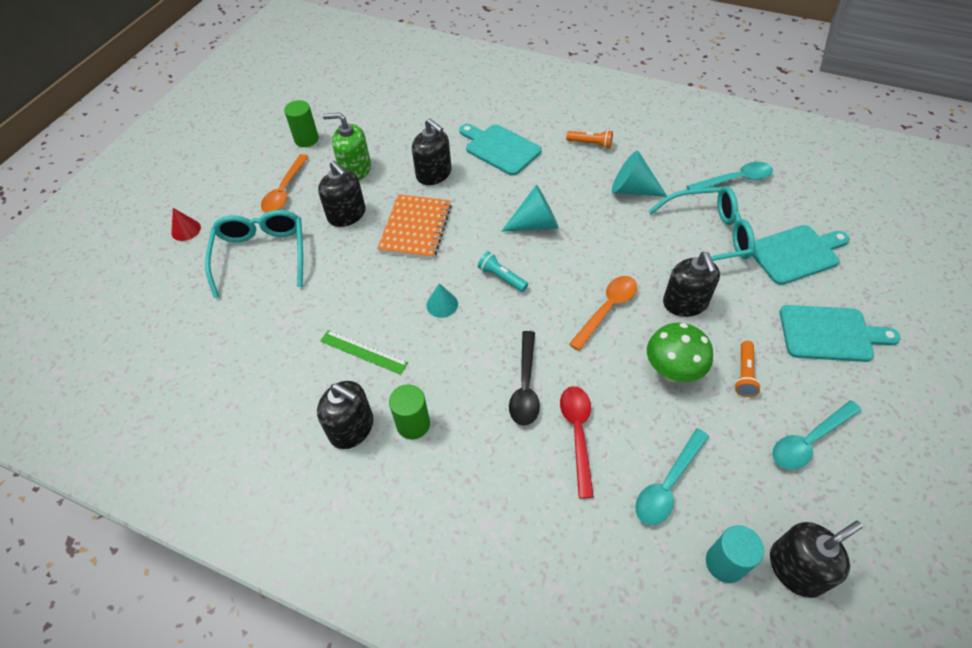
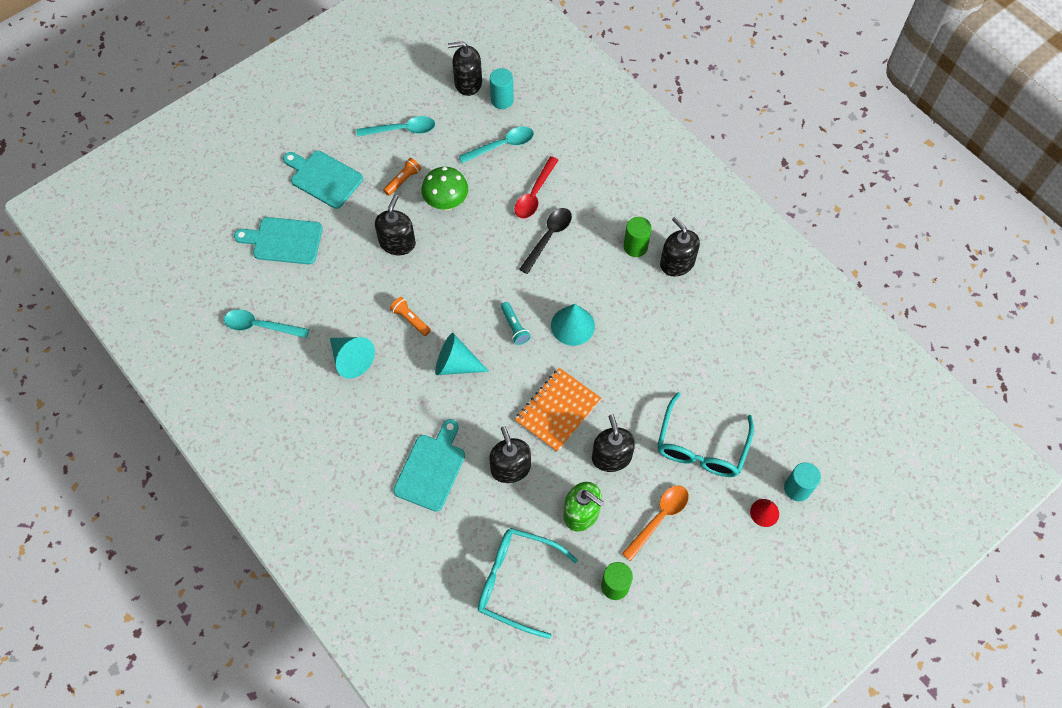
camera: 155 degrees left, 10 degrees up
green ruler [320,330,408,375] -> none
turquoise cone [426,283,458,318] -> turquoise cone [551,304,595,346], size x1.64
turquoise cutting board [459,124,542,176] -> turquoise cutting board turned 135 degrees counterclockwise [393,419,465,512]
orange flashlight [566,130,613,149] -> orange flashlight moved to [390,297,431,336]
orange spoon [569,276,637,351] -> none
turquoise glasses [648,186,755,272] -> turquoise glasses moved to [478,528,578,639]
none -> turquoise cylinder [784,462,821,501]

